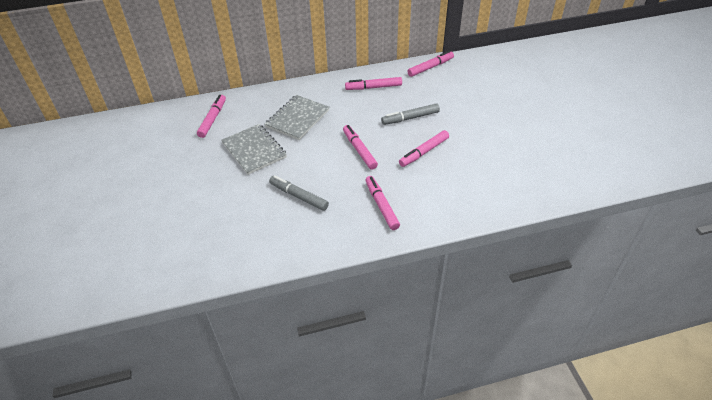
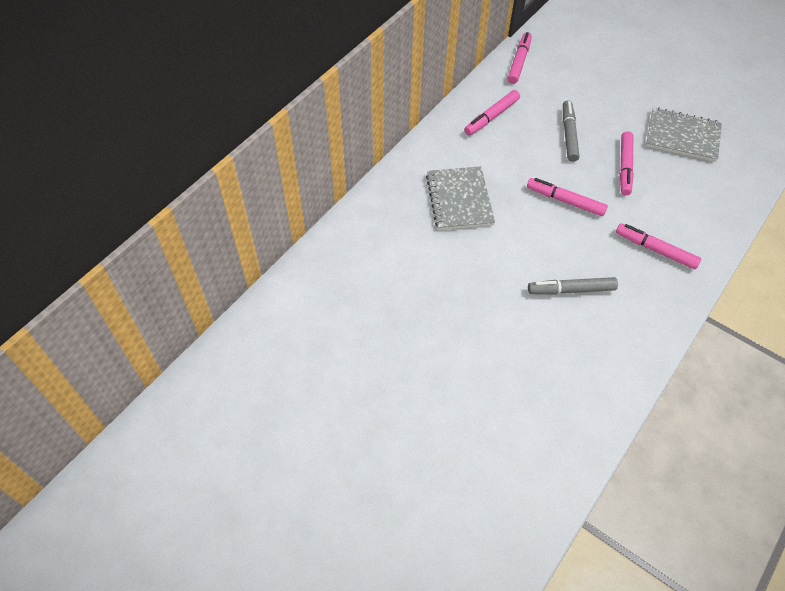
camera: 40 degrees left, 10 degrees up
pink marker [197,95,226,138] -> none
grey notebook [221,124,287,175] -> grey notebook moved to [646,108,722,162]
grey marker [381,104,440,125] -> grey marker turned 150 degrees clockwise [563,100,579,162]

